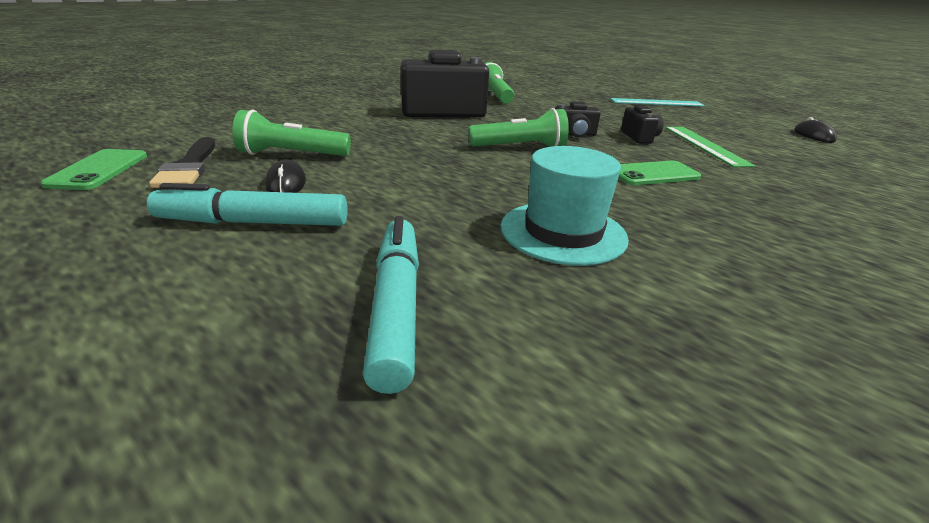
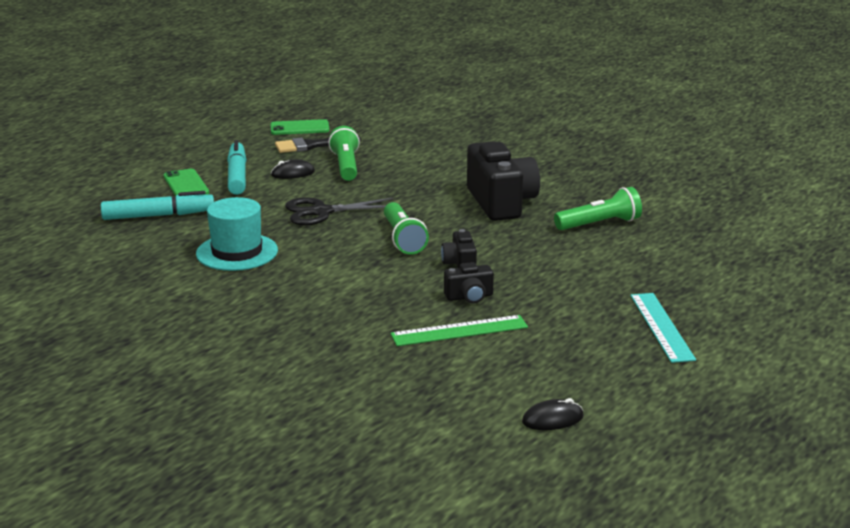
camera: 85 degrees right, 5 degrees down
green phone [618,160,701,185] -> green phone moved to [164,169,209,196]
none -> black scissors [285,197,393,225]

